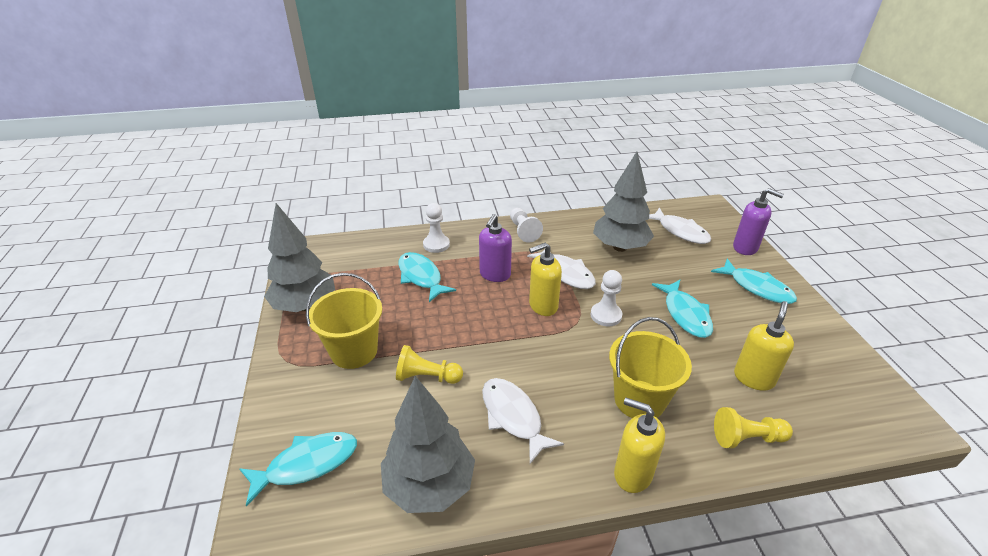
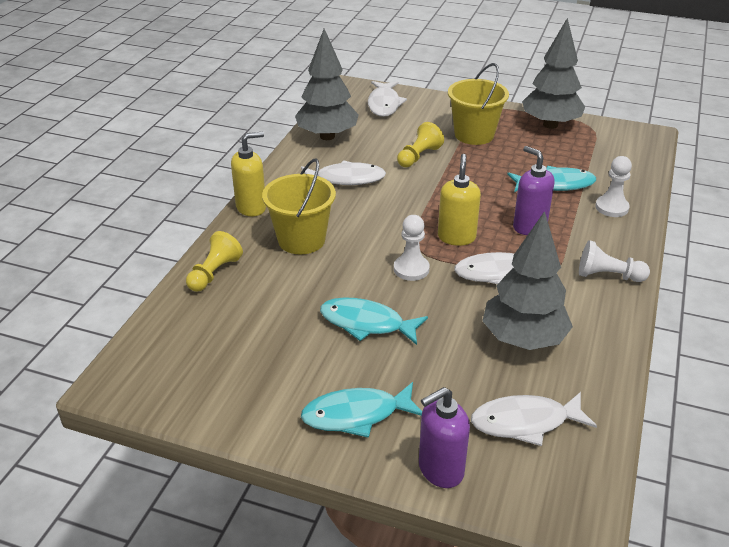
camera: 120 degrees right, 0 degrees up
turquoise fish [240,432,357,507] -> white fish [368,81,407,117]
yellow soap dispenser [734,301,794,391] -> none

